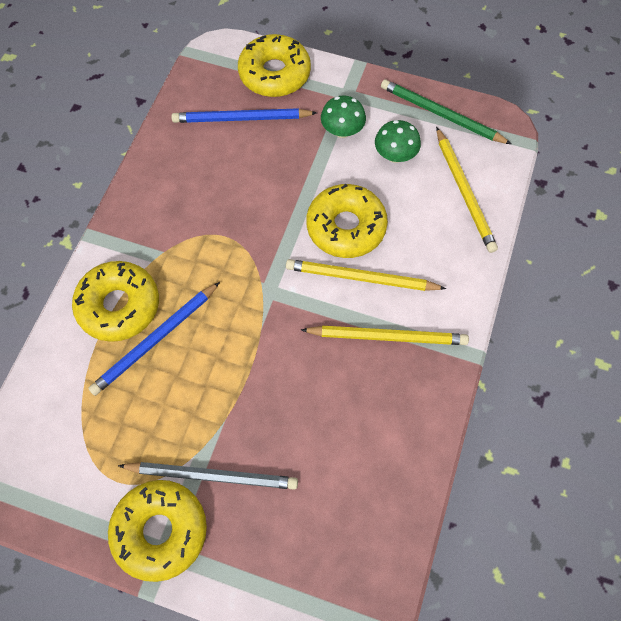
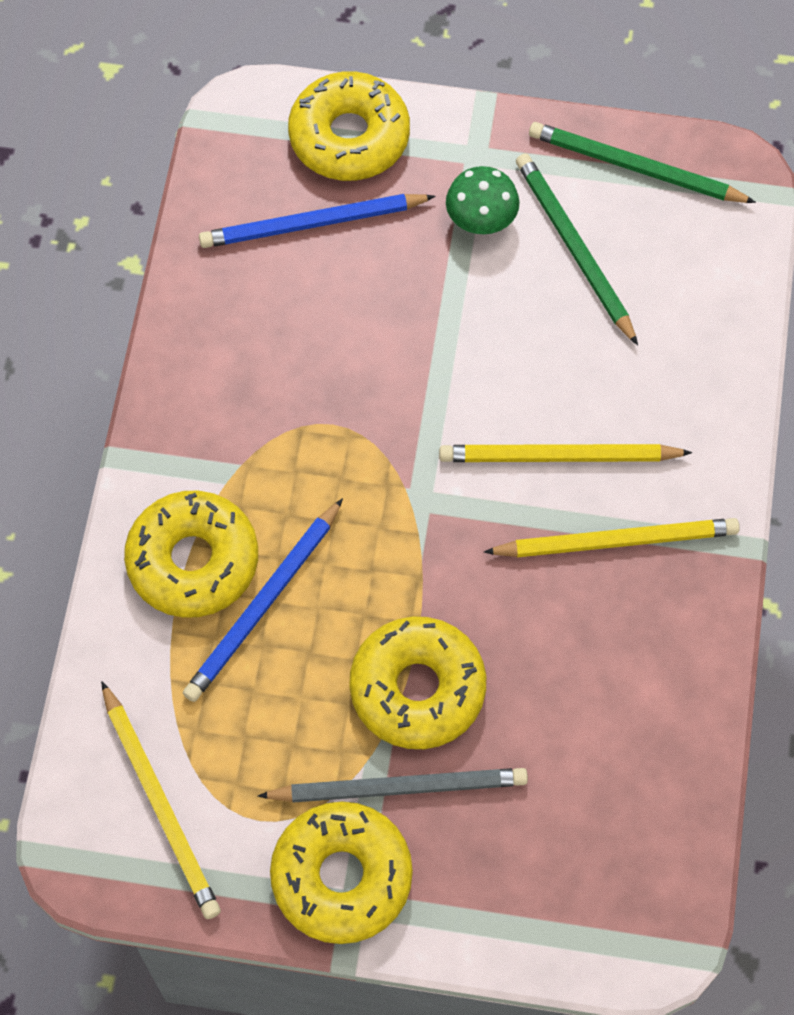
camera: 10 degrees left, 0 degrees up
yellow donut [306,184,388,258] -> yellow donut moved to [349,616,486,749]
green mushroom [375,120,421,163] -> green pencil [516,153,638,345]
yellow pencil [436,127,498,253] -> yellow pencil moved to [101,681,221,919]

